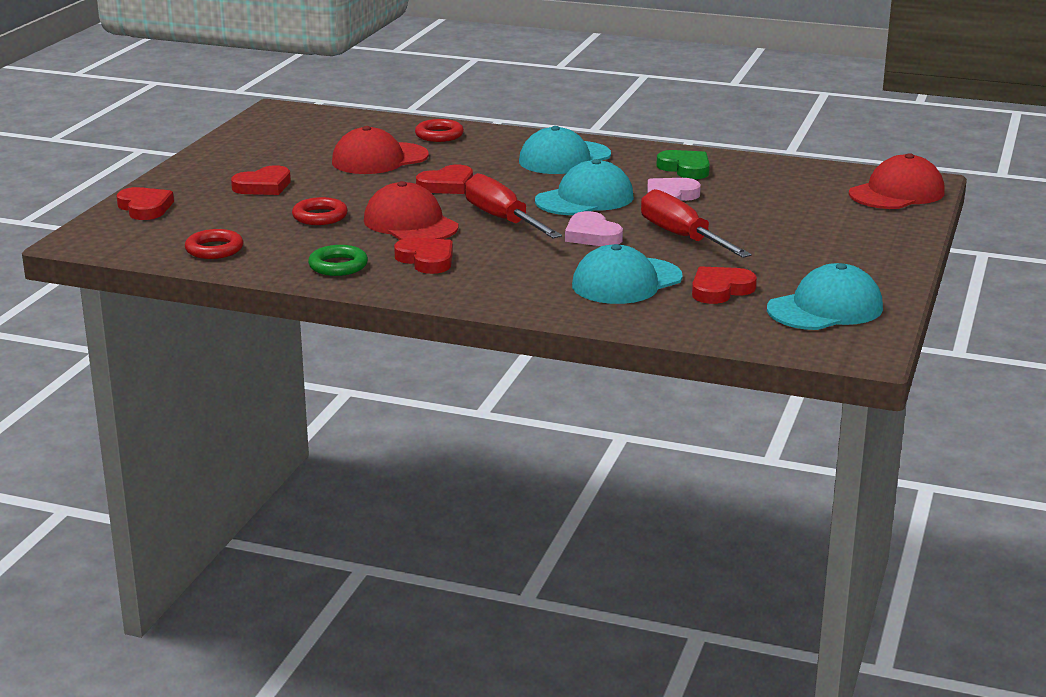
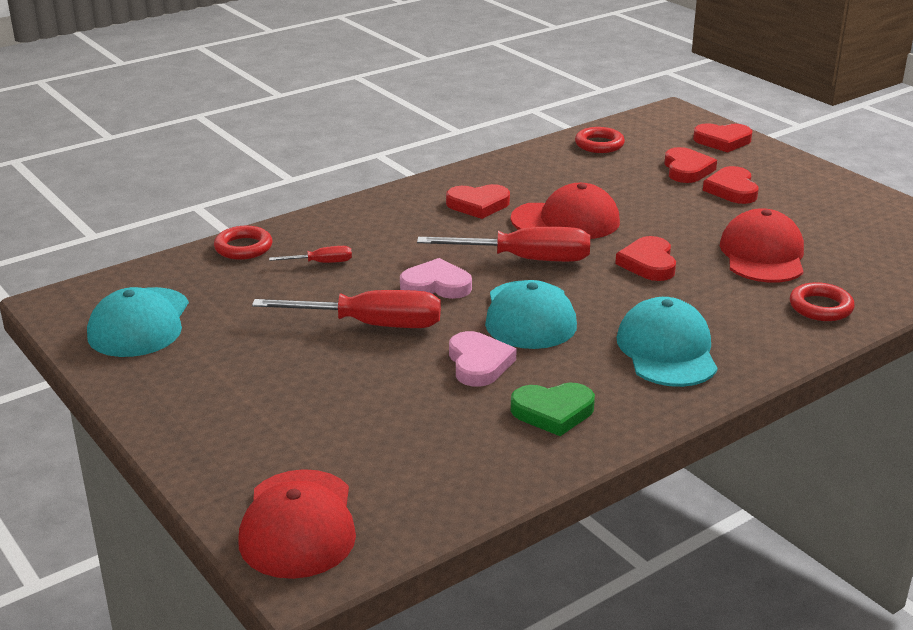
camera: 125 degrees right, 5 degrees up
red ring [292,197,348,225] -> red ring moved to [214,226,272,260]
green ring [308,245,368,276] -> none
turquoise cap [572,244,683,304] -> red screwdriver [269,246,352,263]
red heart [692,266,757,304] -> red heart moved to [664,147,717,183]

